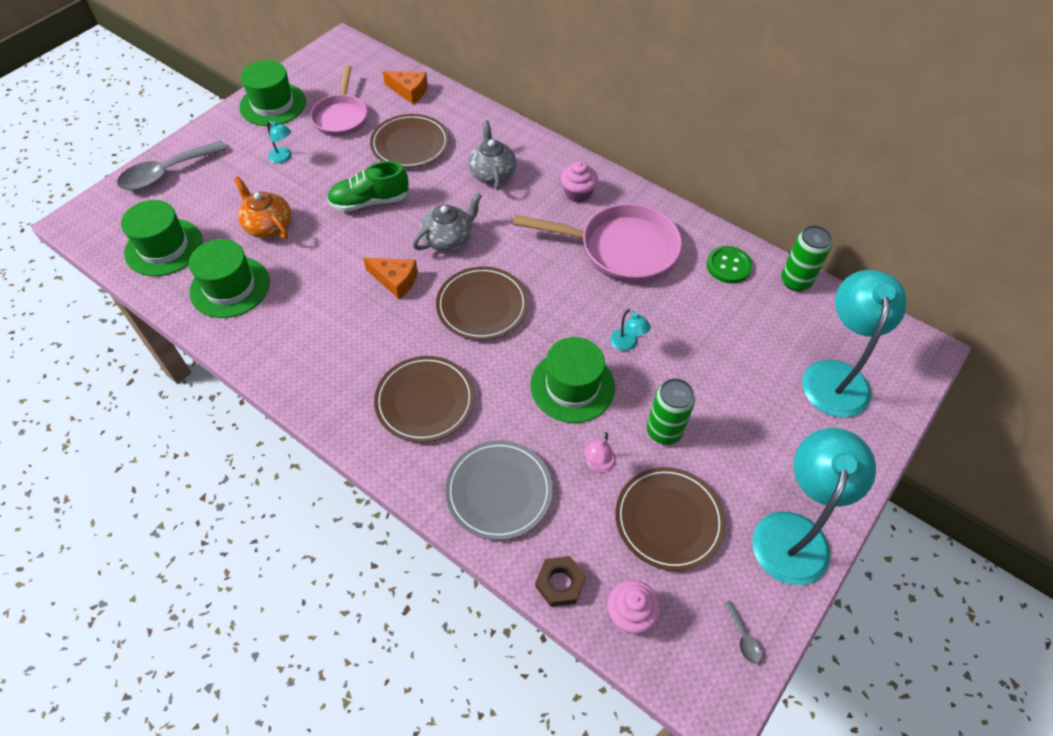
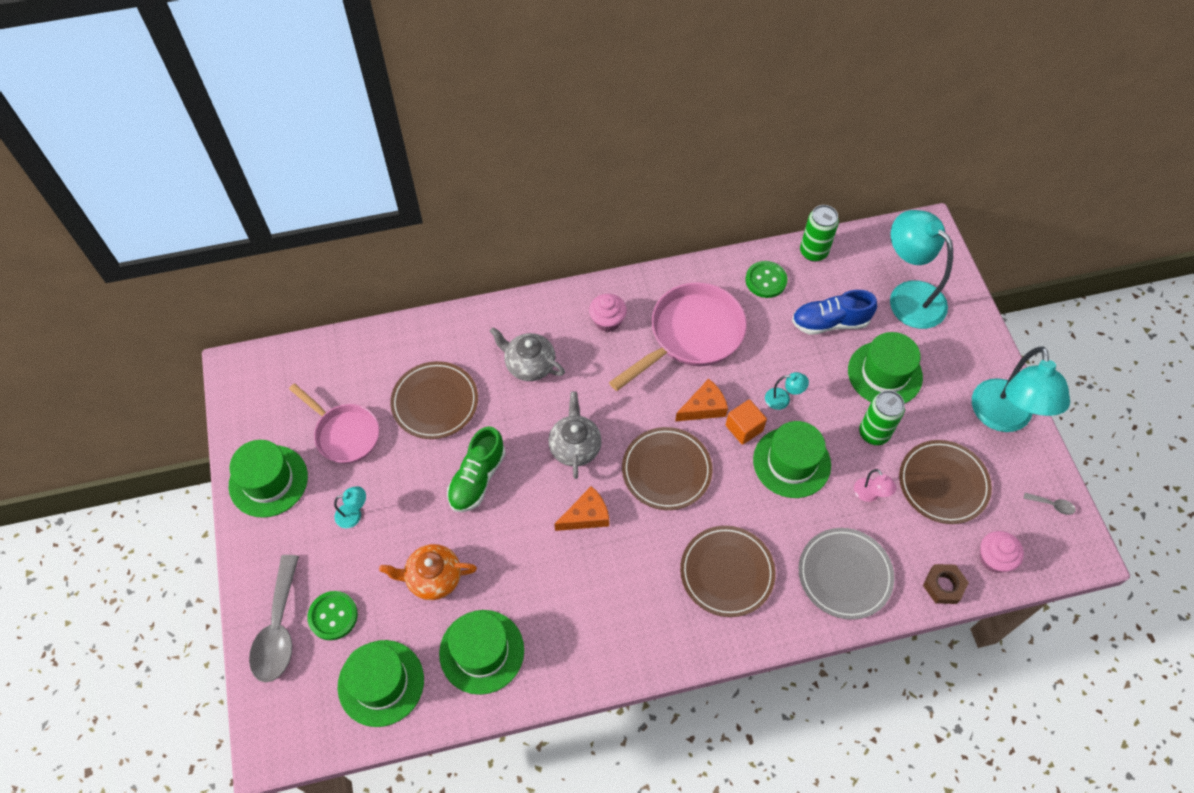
camera: 50 degrees left, 5 degrees up
orange cheese [383,71,428,104] -> orange cheese moved to [675,379,728,422]
turquoise lamp [752,428,876,585] -> turquoise lamp turned 150 degrees counterclockwise [972,347,1070,432]
none -> green button [307,591,358,640]
none -> orange cube [726,399,767,445]
none -> blue shoe [792,290,877,335]
none -> green hat [848,332,923,404]

